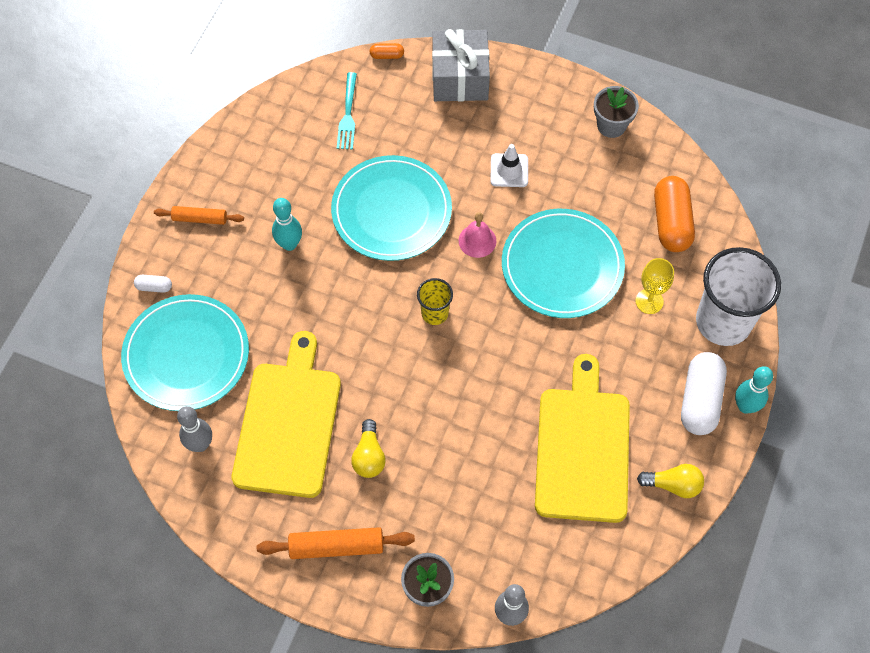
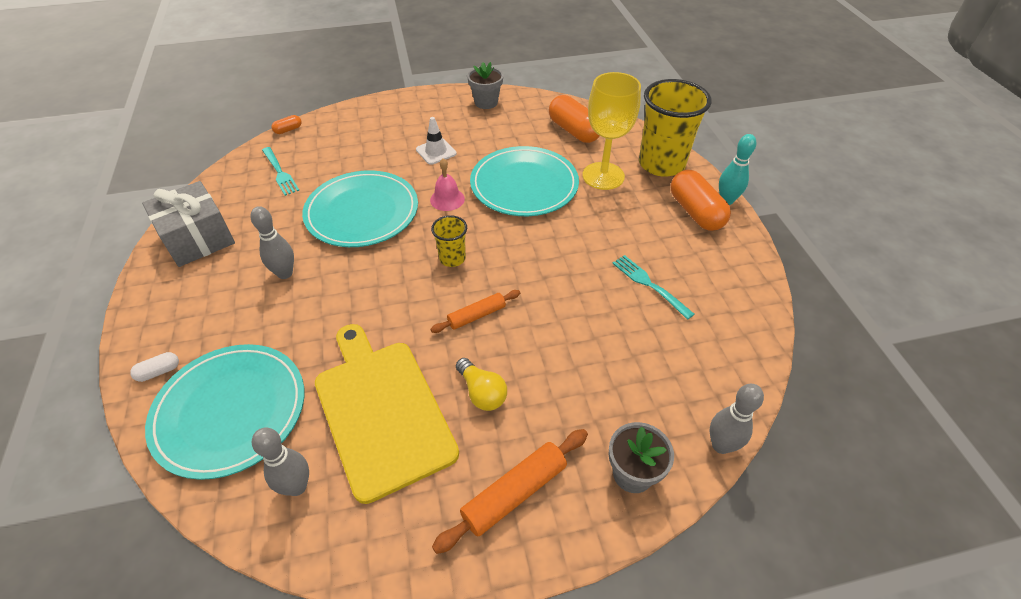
camera: 35 degrees left, 15 degrees down
orange rolling pin [154,206,244,225] -> orange rolling pin moved to [430,290,520,333]
turquoise bowling pin [272,198,302,251] -> grey bowling pin [250,206,294,279]
grey gift [432,29,490,101] -> grey gift moved to [142,181,235,267]
yellow cutting board [535,354,630,523] -> turquoise fork [612,255,694,320]
yellow goblet [636,258,674,314] -> yellow goblet [582,72,641,190], size x1.76
yellow light bulb [637,464,704,498] -> none
white capsule [681,352,727,435] -> orange capsule [671,170,731,231]
white cup [696,247,781,346] -> yellow cup [639,79,712,177]

